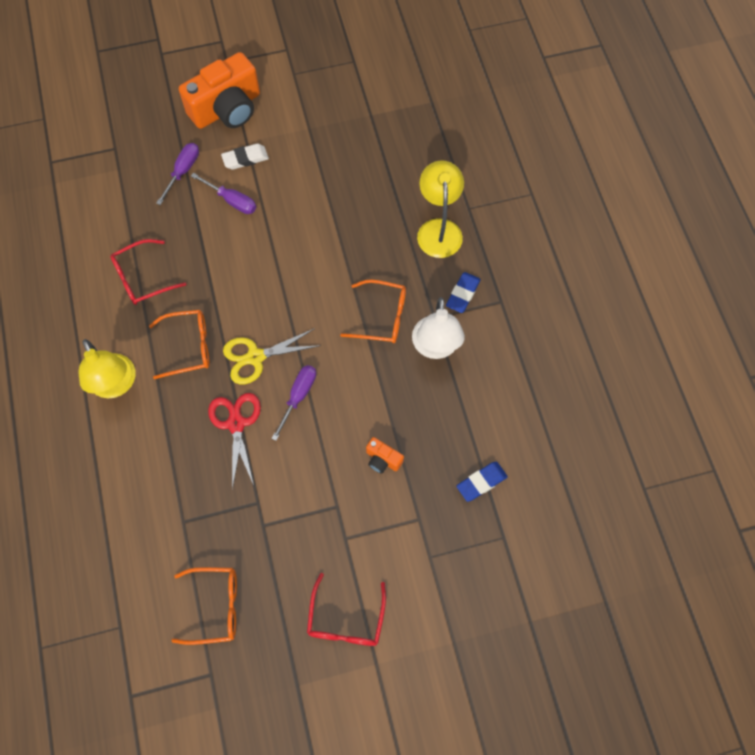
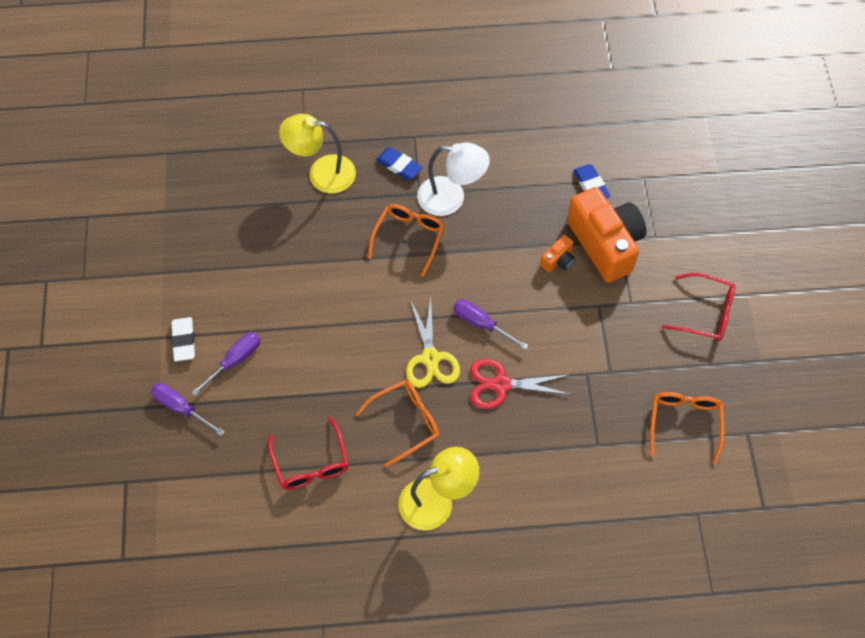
camera: 80 degrees left, 5 degrees down
orange glasses [149,310,210,379] -> orange glasses turned 60 degrees clockwise [355,380,440,467]
orange camera [179,52,260,129] -> orange camera moved to [567,187,647,283]

